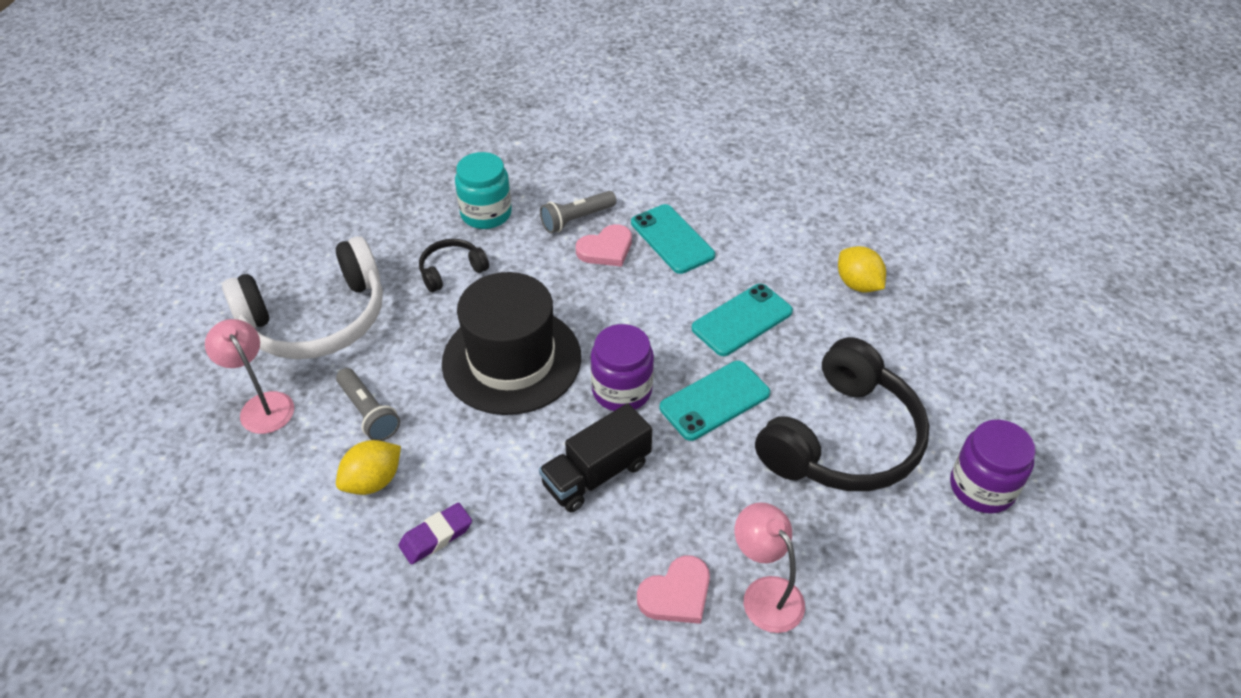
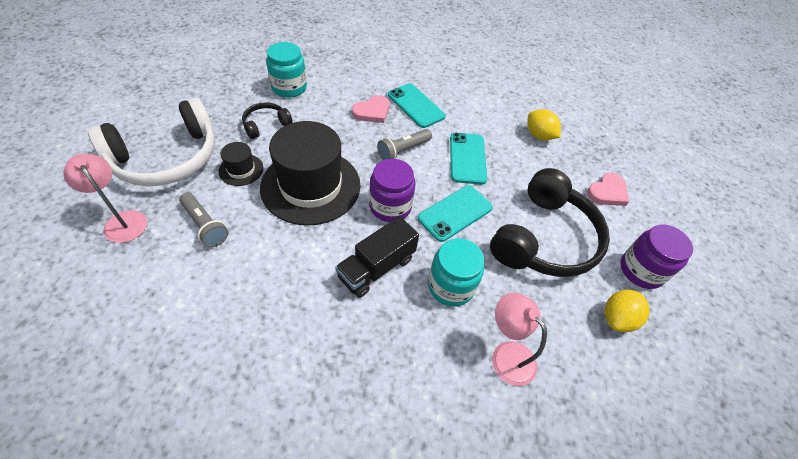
camera: 10 degrees left, 5 degrees up
yellow lemon [336,440,401,495] -> yellow lemon moved to [605,290,649,332]
purple eraser [398,503,472,564] -> none
grey flashlight [540,191,617,233] -> grey flashlight moved to [377,129,432,160]
pink heart [637,556,710,624] -> pink heart moved to [587,173,629,206]
turquoise phone [692,284,793,356] -> turquoise phone turned 45 degrees counterclockwise [450,132,487,185]
none -> black hat [218,142,263,186]
none -> turquoise jar [428,238,484,307]

